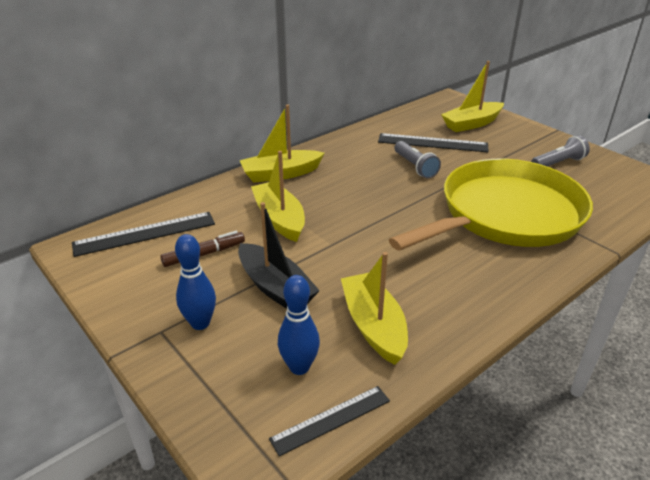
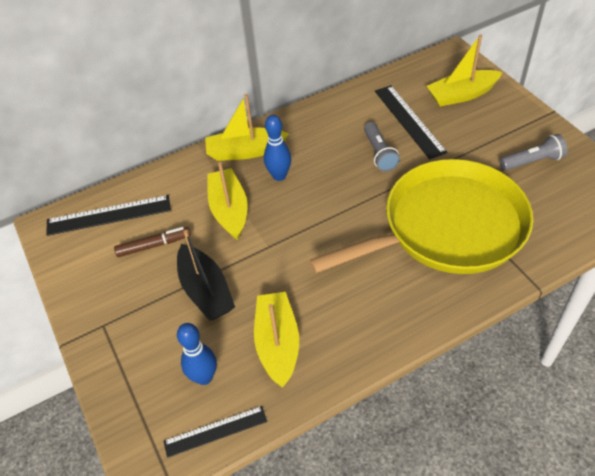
camera: 15 degrees right, 15 degrees up
blue bowling pin [175,234,216,330] -> blue bowling pin moved to [264,115,291,181]
black ruler [378,133,489,152] -> black ruler turned 45 degrees clockwise [375,85,447,159]

